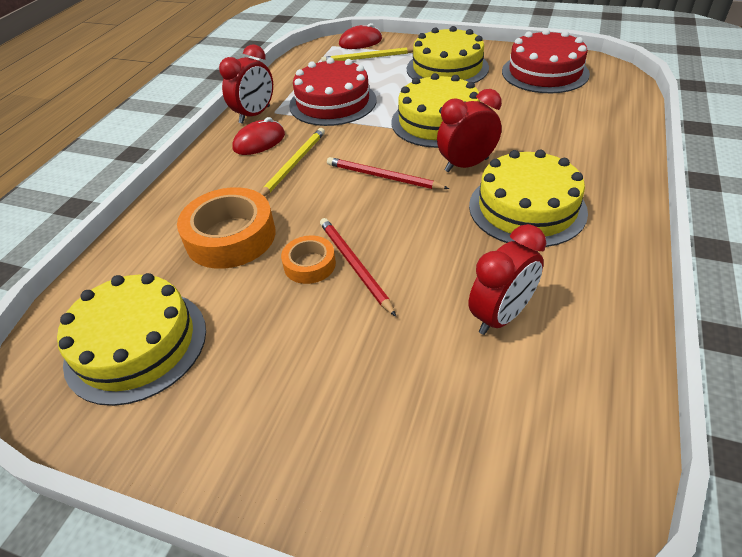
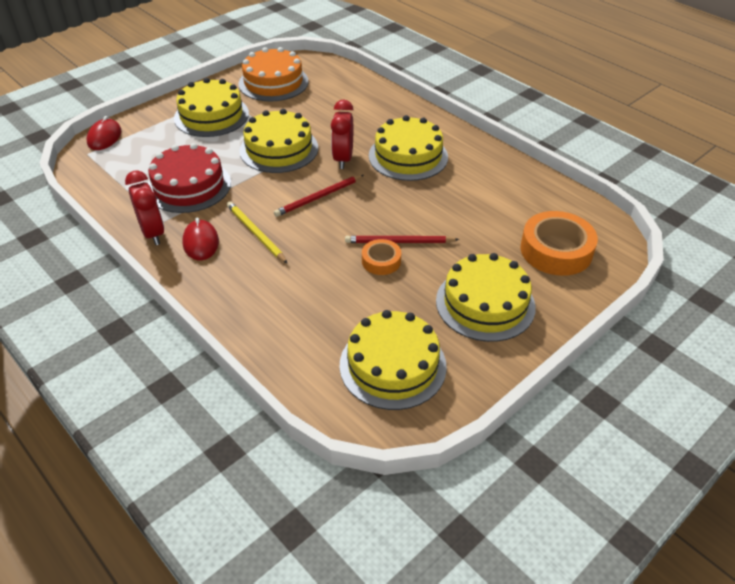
camera: 65 degrees left, 0 degrees up
orange tape [177,187,275,269] -> orange tape moved to [521,211,598,276]
yellow pencil [321,47,413,62] -> none
red clock [468,224,546,335] -> none
red cake [502,29,590,93] -> orange cake [239,47,309,101]
none -> yellow cake [436,253,536,342]

